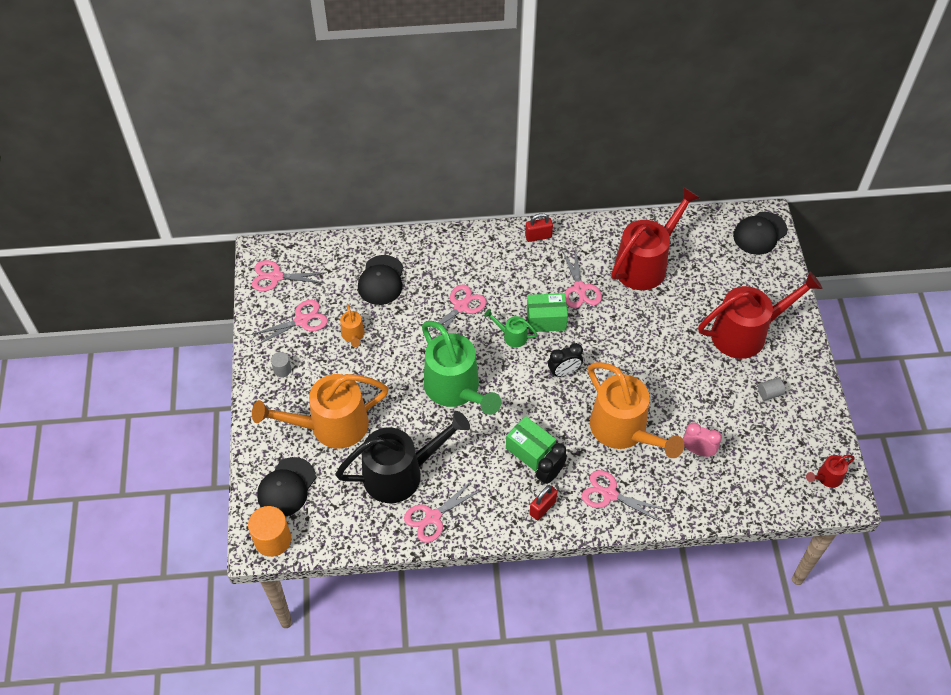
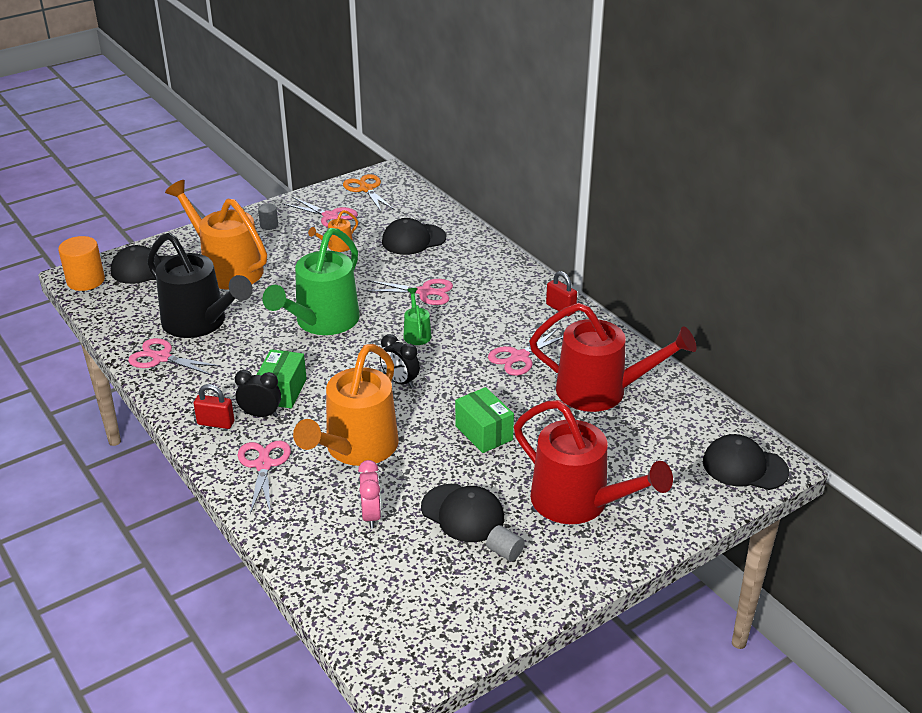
camera: 60 degrees right, 20 degrees down
pink scissors [252,260,327,292] -> orange scissors [343,174,395,213]
green box [527,293,568,332] -> green box moved to [455,387,514,453]
red watering can [806,455,855,488] -> none
none -> black cap [421,484,504,542]

